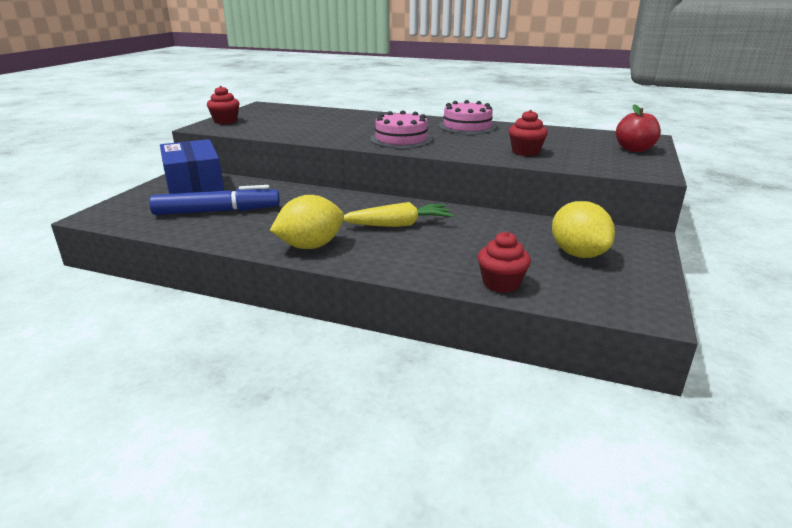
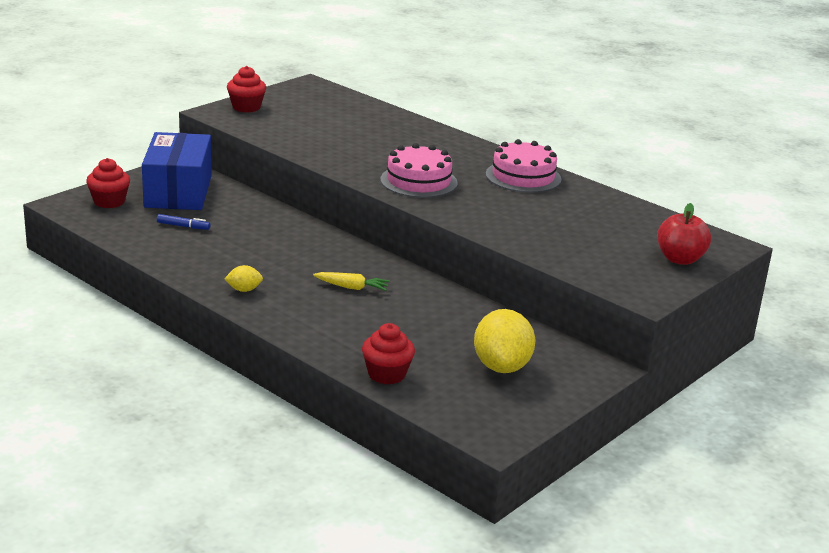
camera: 20 degrees right, 0 degrees up
blue marker [149,185,280,215] -> blue marker [157,214,210,230], size x0.40
yellow lemon [270,195,344,249] -> yellow lemon [224,265,263,292], size x0.47
yellow carrot [343,202,453,227] -> yellow carrot [313,272,390,291], size x0.61
red cupcake [509,110,548,156] -> red cupcake moved to [86,158,130,208]

